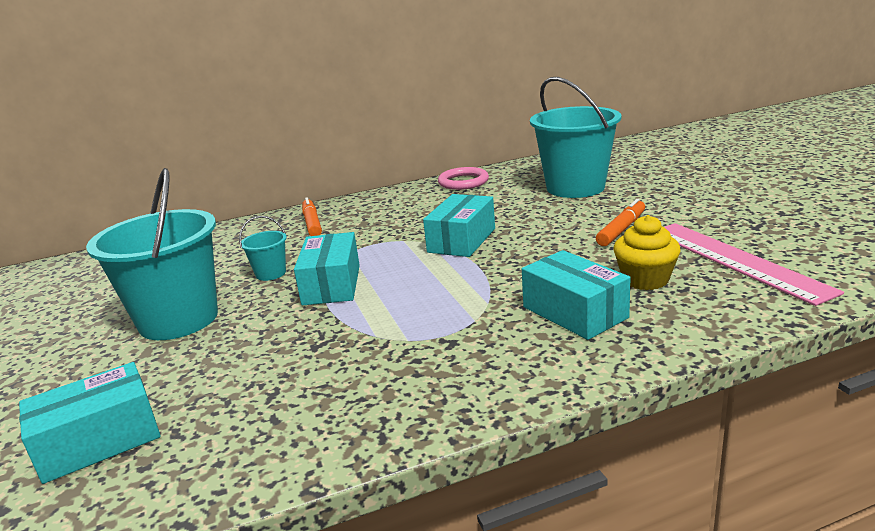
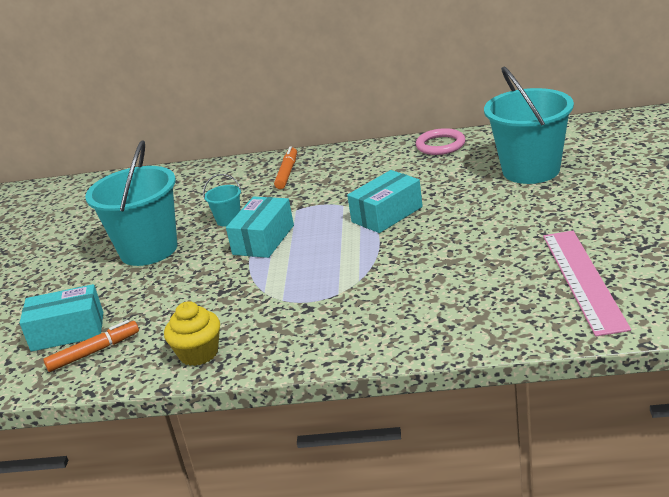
camera: 25 degrees right, 5 degrees up
turquoise box [522,250,631,340] -> none
orange marker [596,199,645,246] -> orange marker moved to [43,320,139,372]
yellow cupcake [613,215,681,290] -> yellow cupcake moved to [164,301,220,366]

